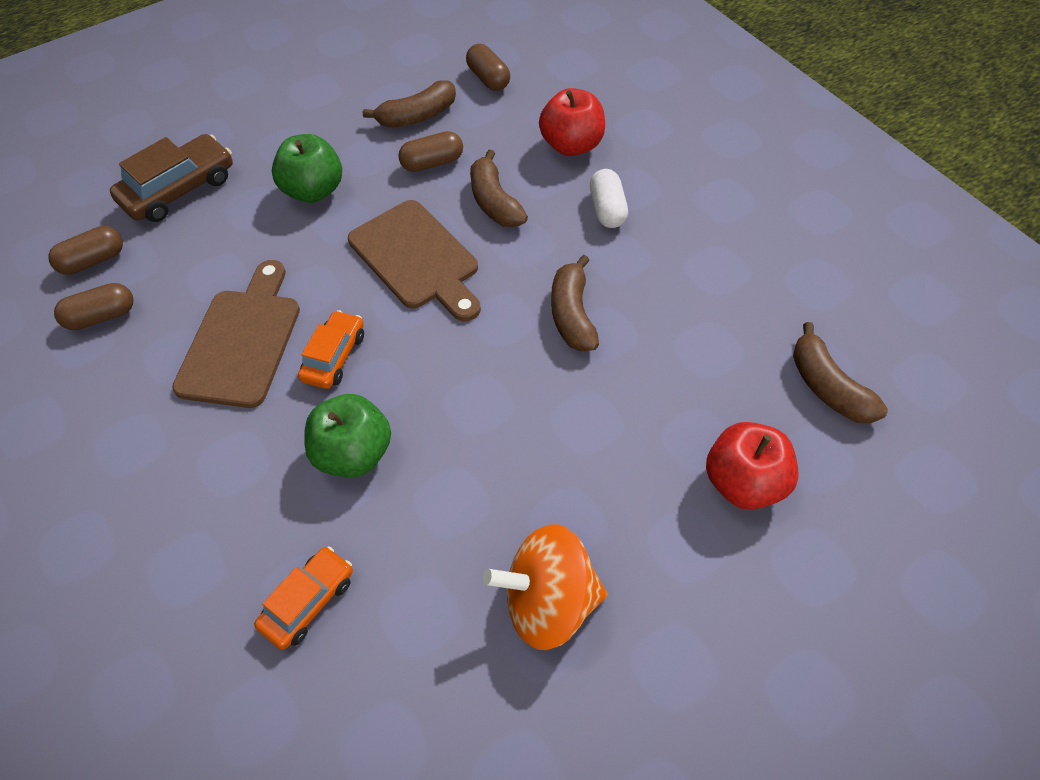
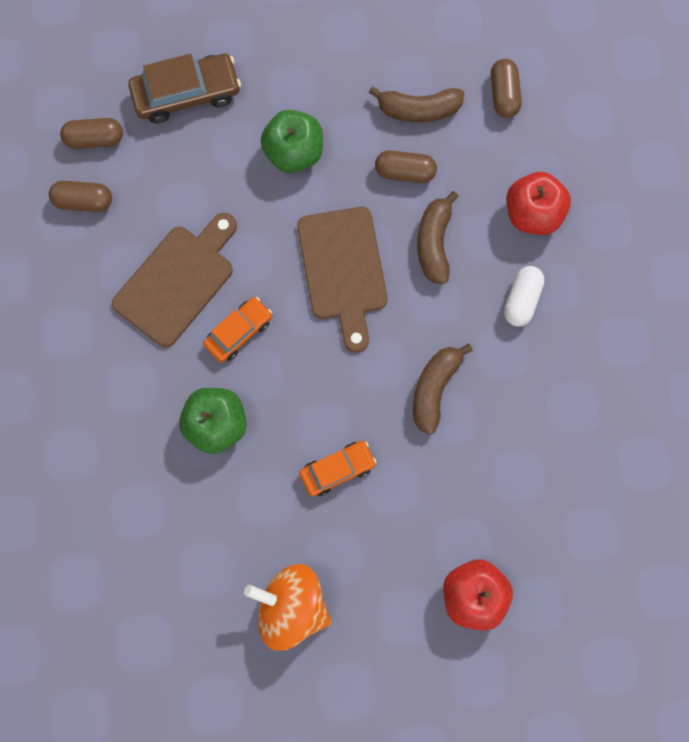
camera: 25 degrees right, 20 degrees up
orange car [254,546,353,650] -> orange car moved to [299,441,377,496]
brown banana [793,322,888,423] -> none

